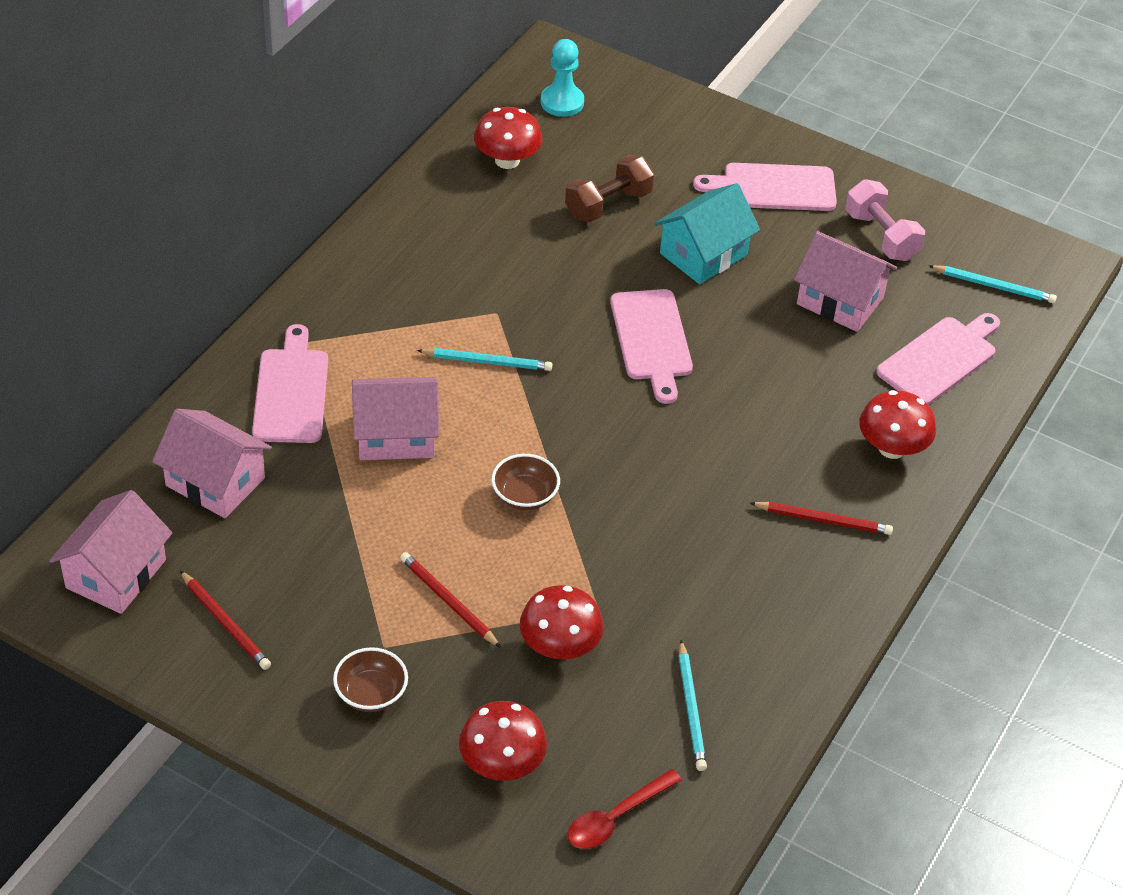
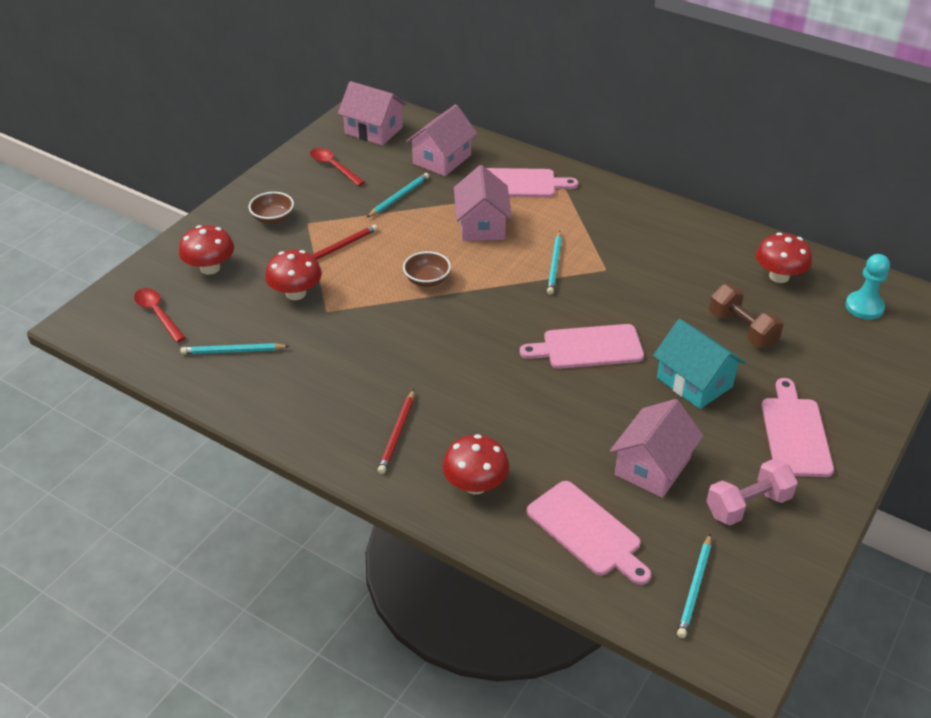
camera: 95 degrees right, 5 degrees down
red pencil [180,571,271,670] -> red spoon [310,148,365,186]
none -> turquoise pencil [367,173,429,217]

